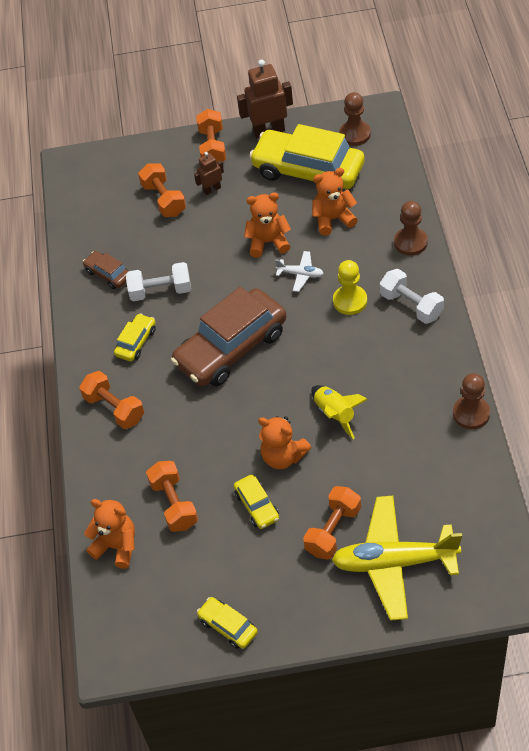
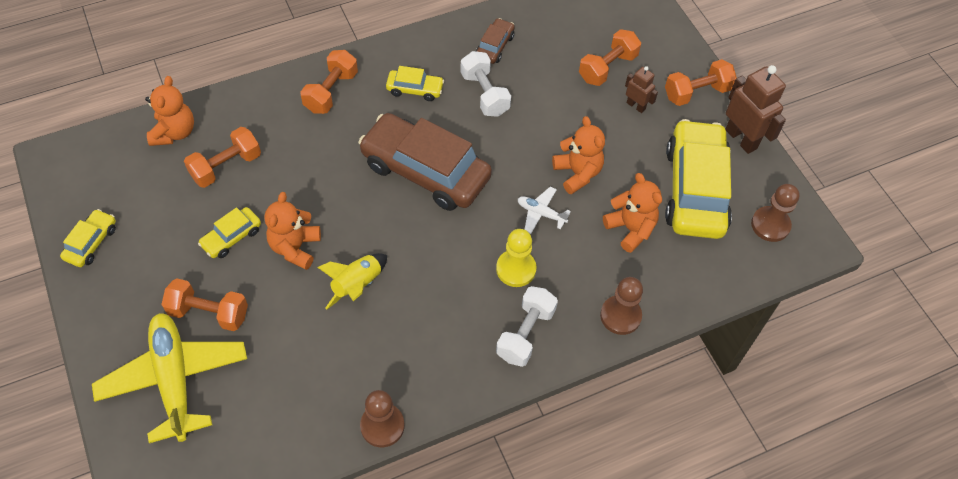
camera: 65 degrees right, 5 degrees up
white plane [275,251,324,292] -> white plane turned 120 degrees clockwise [518,187,571,234]

